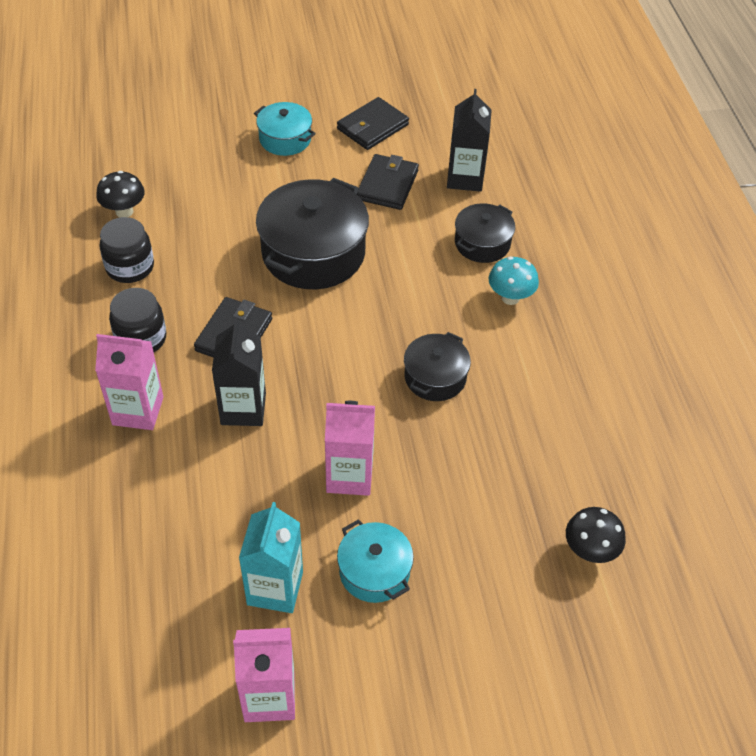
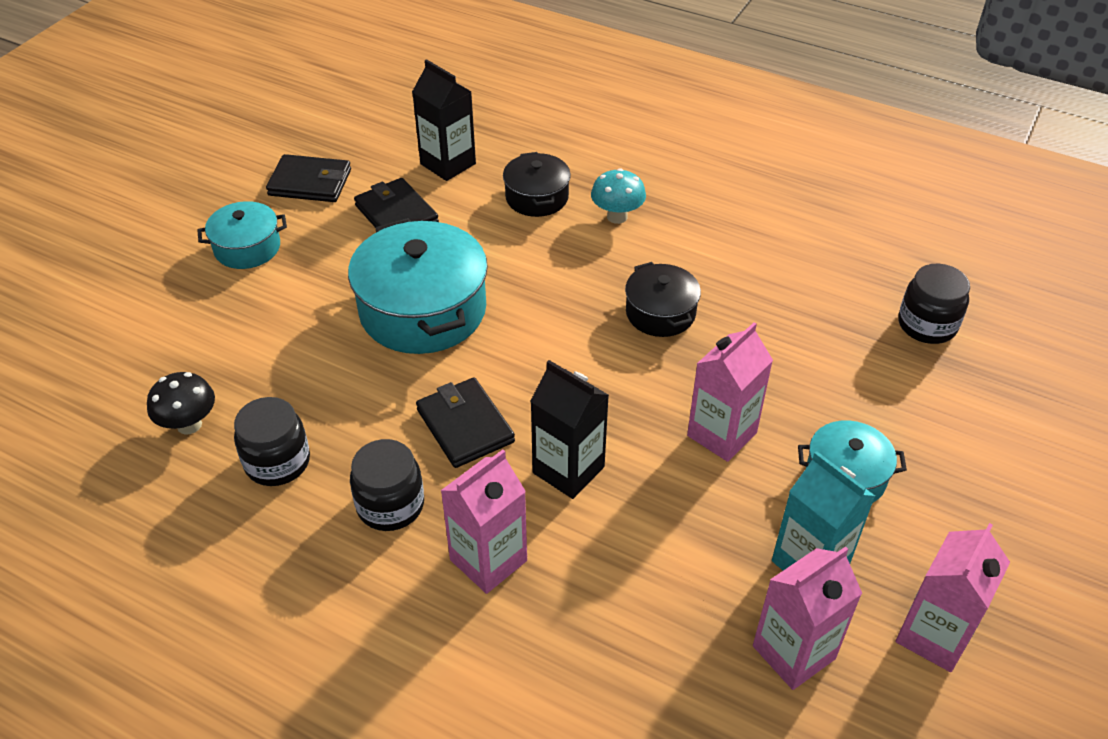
camera: 50 degrees left, 5 degrees down
black pot [256,178,369,289] -> turquoise pot [348,218,488,354]
black wallet [337,97,409,150] -> black wallet turned 75 degrees counterclockwise [266,154,351,202]
black mushroom [566,507,626,563] -> black jar [898,264,970,344]
none -> pink carton [753,547,862,690]

